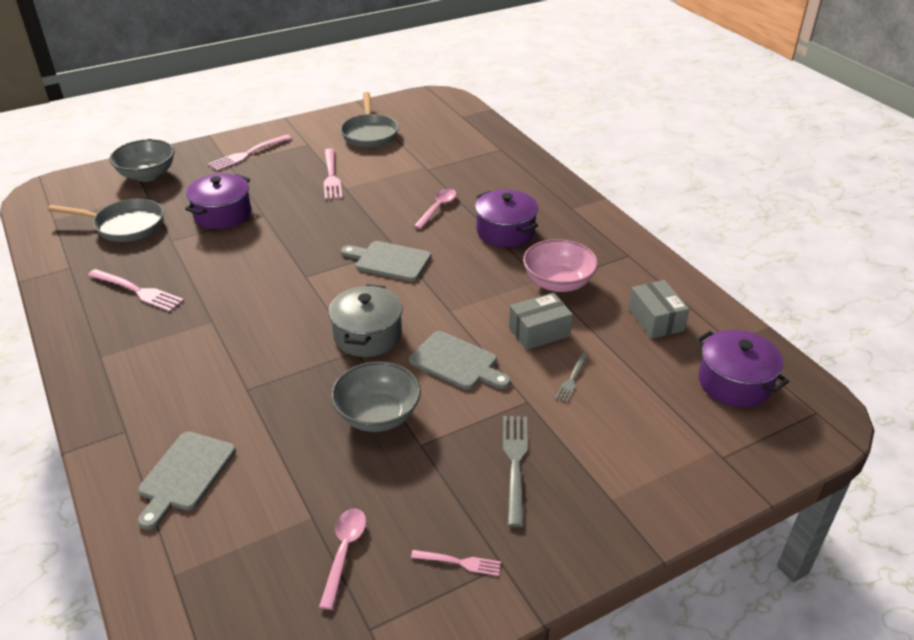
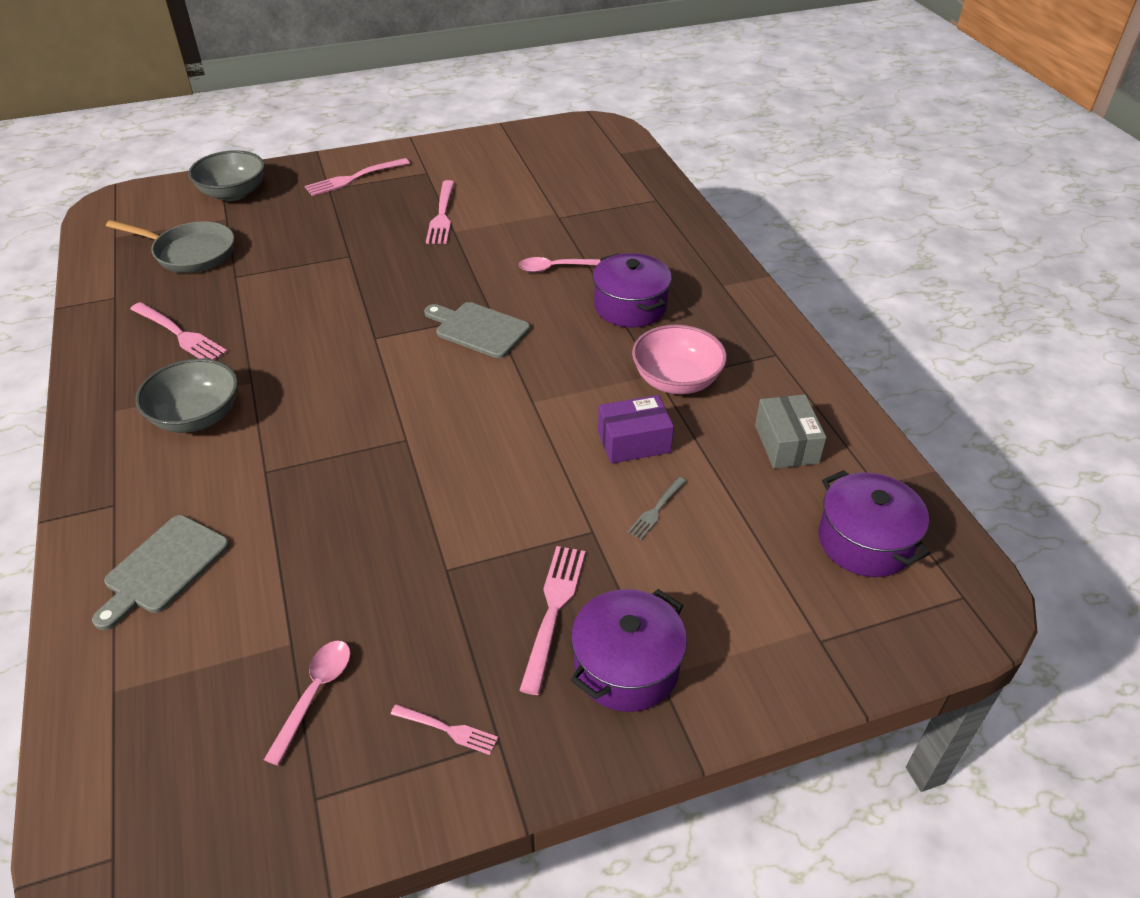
camera: 10 degrees right, 5 degrees up
purple pot [185,173,251,229] -> purple pot moved to [570,589,687,712]
grey pot [329,284,403,357] -> none
grey bowl [331,361,421,432] -> grey bowl moved to [135,358,238,433]
grey pan [341,92,399,148] -> none
grey cutting board [409,331,511,390] -> none
pink spoon [414,189,457,229] -> pink spoon turned 135 degrees counterclockwise [519,257,601,273]
grey fork [503,416,528,527] -> pink fork [519,546,585,695]
grey box [509,293,573,350] -> purple box [598,395,674,464]

